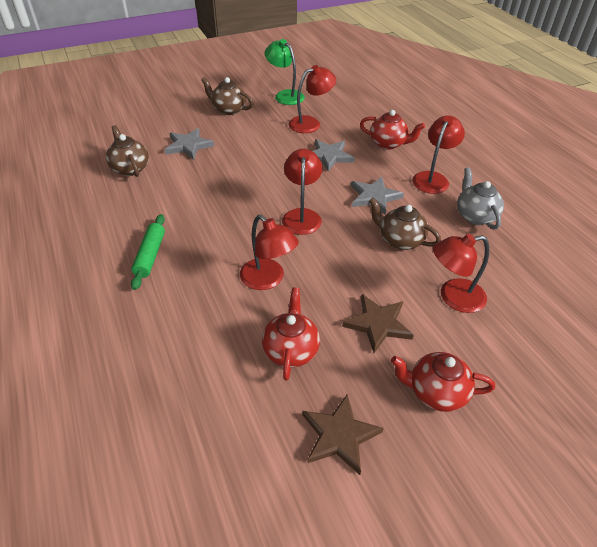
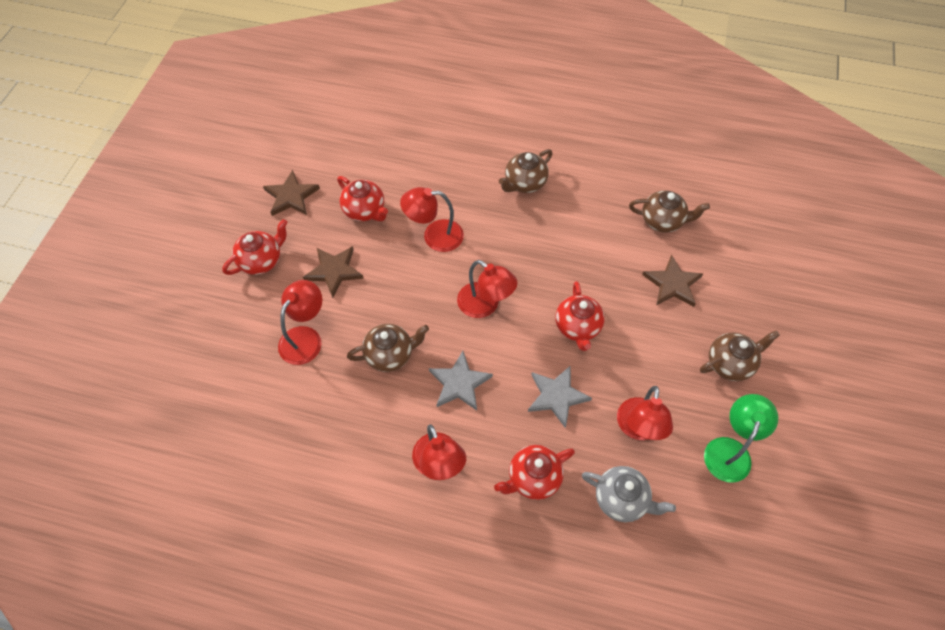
camera: 130 degrees right, 15 degrees up
green rolling pin [131,214,165,290] -> brown teapot [499,149,553,193]
grey star [165,128,214,160] -> brown star [642,255,703,307]
green lamp [264,39,305,105] -> green lamp turned 60 degrees counterclockwise [704,394,778,483]
grey teapot [457,167,504,230] -> grey teapot moved to [582,466,676,522]
none -> red teapot [556,281,605,351]

